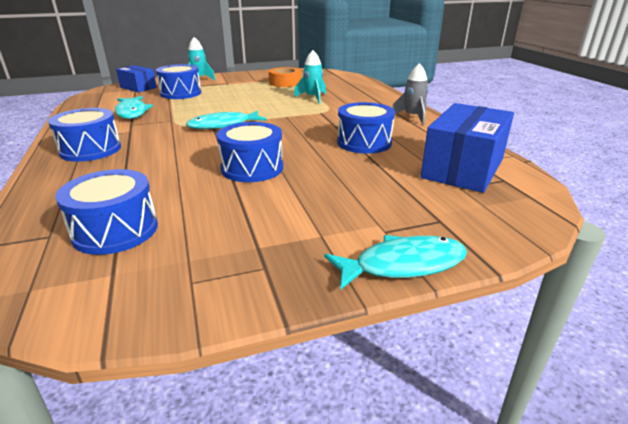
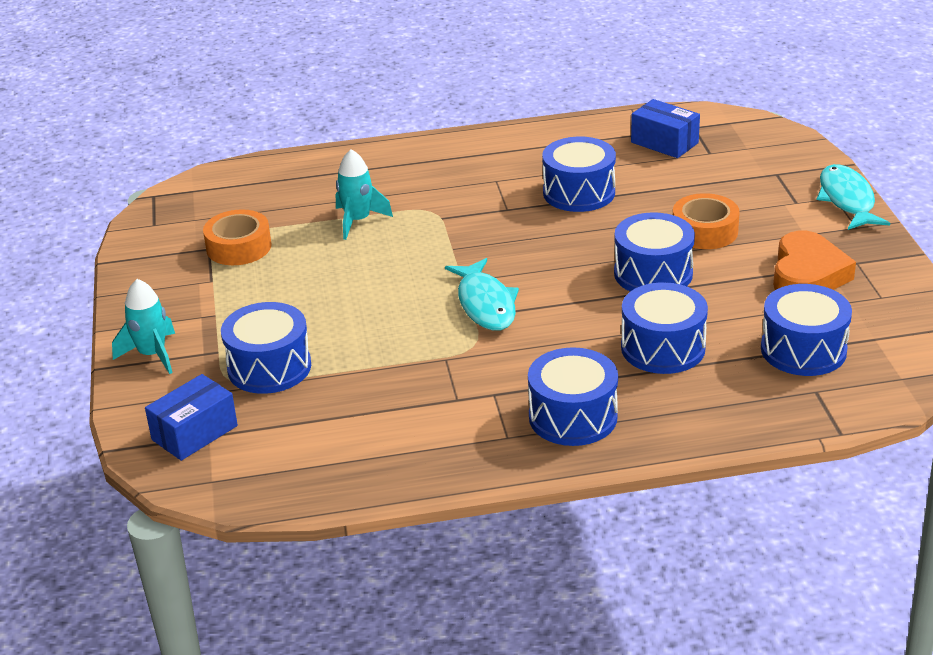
camera: 80 degrees left, 5 degrees up
turquoise fish [115,96,153,119] -> none
grey rocket [392,63,429,125] -> none
blue box [421,103,514,193] -> blue box [631,99,700,158], size x0.58
none -> blue drum [621,282,708,374]
none -> orange tape [673,193,740,249]
none -> orange heart [773,231,856,290]

